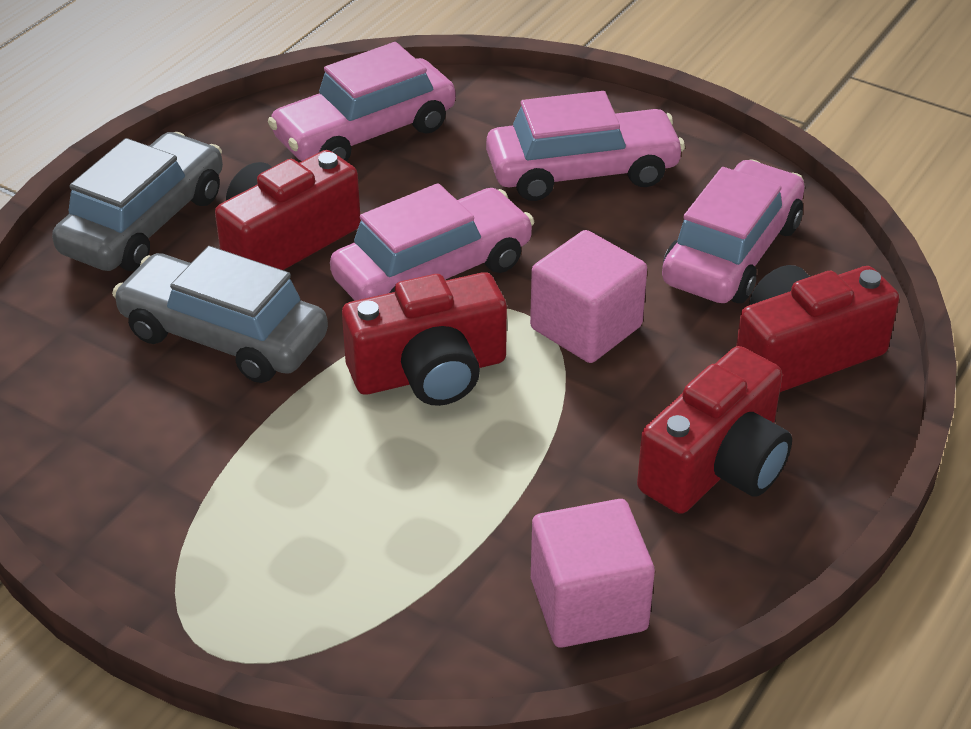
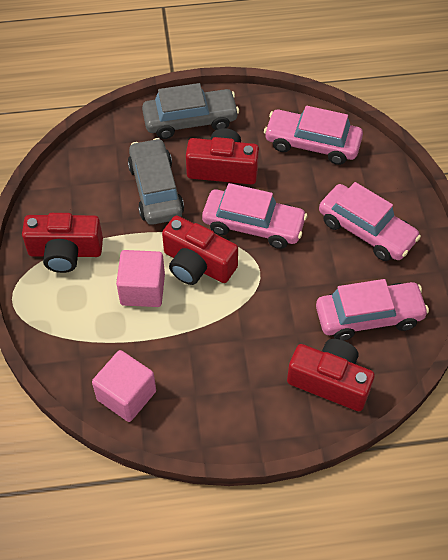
camera: 50 degrees right, 15 degrees up
pink cube [530,230,647,363] -> pink cube moved to [116,250,165,307]
red camera [637,346,792,514] -> red camera moved to [22,213,103,273]

